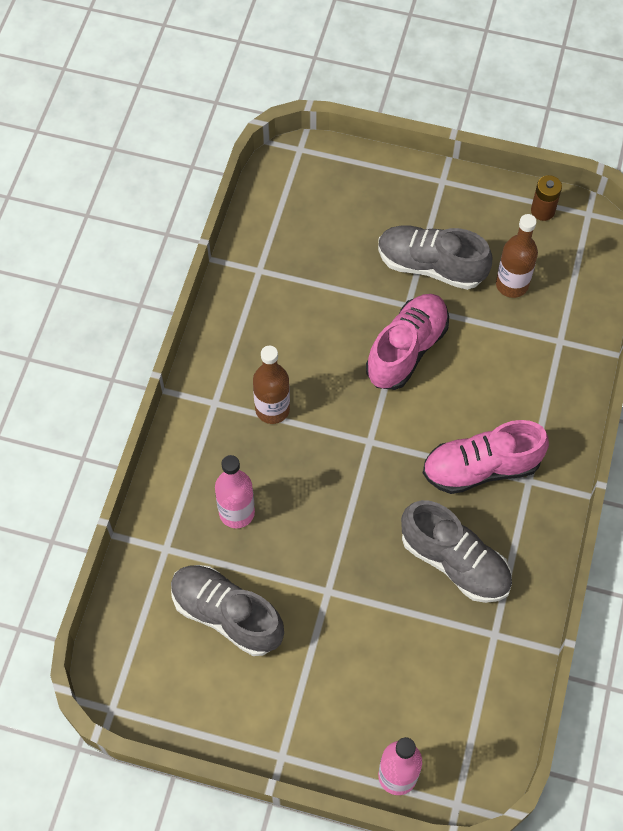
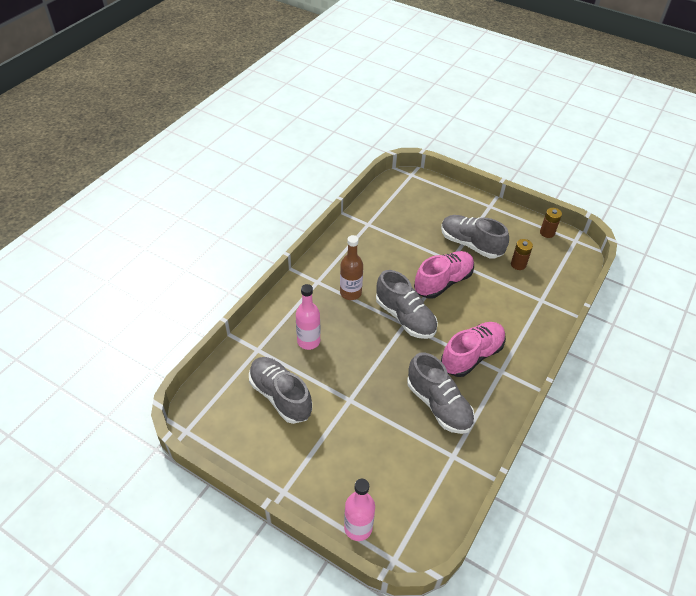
camera: 15 degrees right, 15 degrees down
pink shoe [423,420,549,494] -> pink shoe turned 135 degrees clockwise [441,322,506,377]
brown bottle [496,214,538,298] -> brown battery [511,239,533,270]
none -> grey shoe [376,270,438,339]

